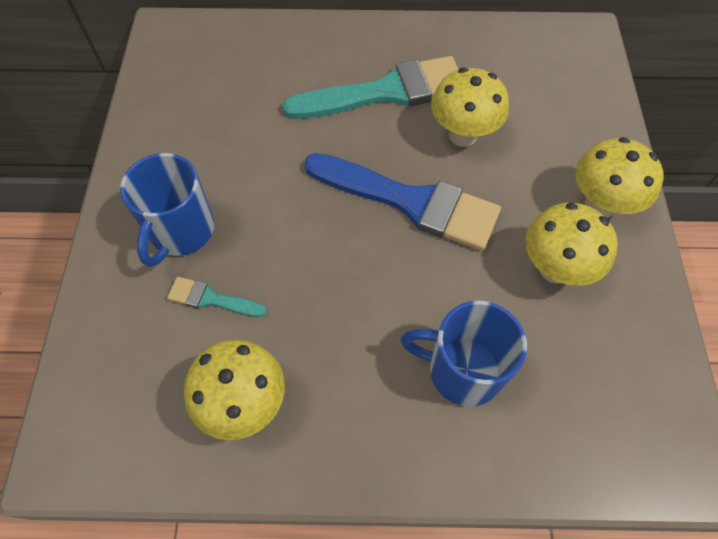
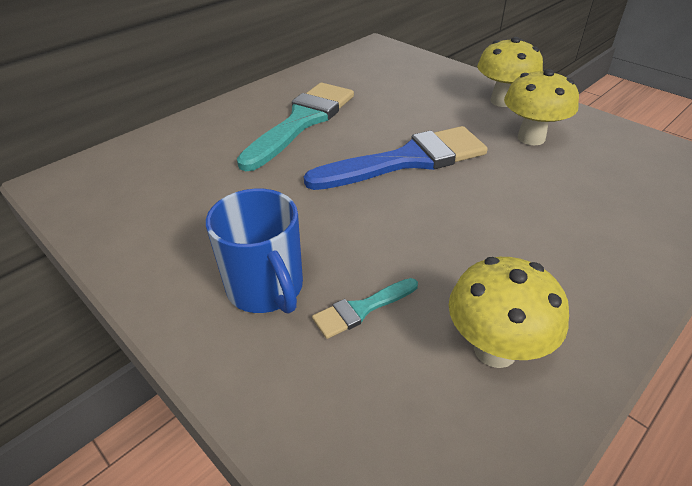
camera: 45 degrees left, 20 degrees down
blue mug [401,301,527,407] -> none
yellow mushroom [431,67,509,147] -> none

